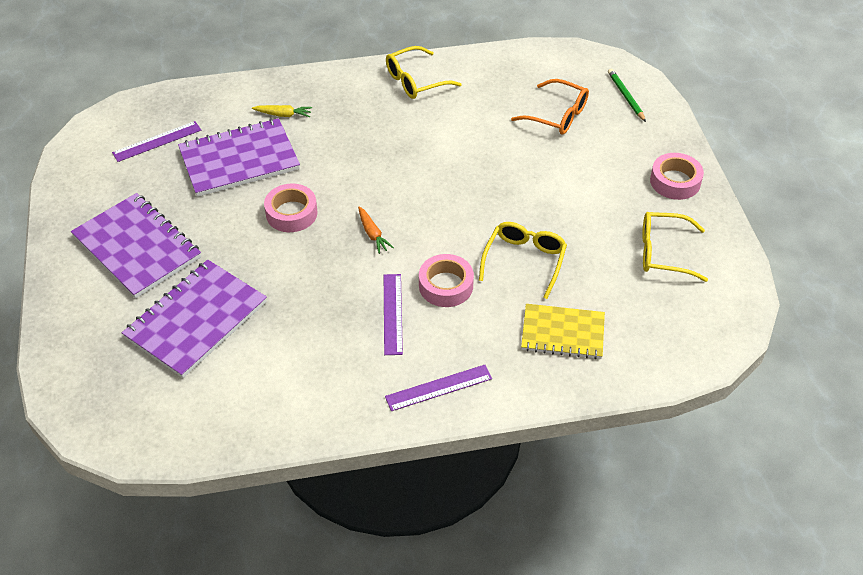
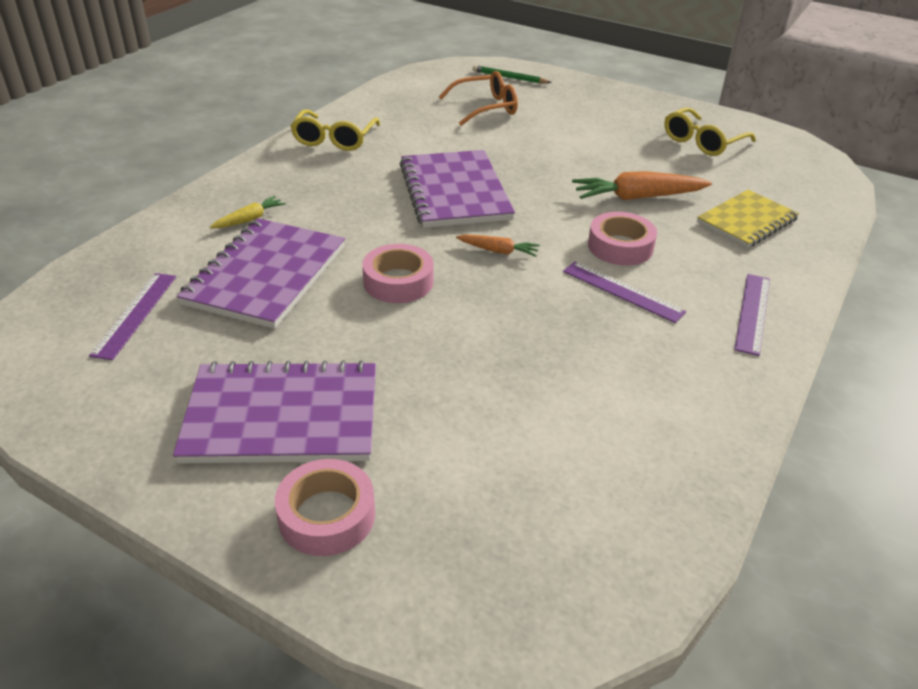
camera: 50 degrees left, 10 degrees down
purple notebook [122,260,267,378] -> purple notebook moved to [400,150,515,228]
yellow glasses [479,222,567,299] -> orange carrot [572,171,712,200]
pink tape [650,153,704,200] -> pink tape moved to [275,459,375,556]

